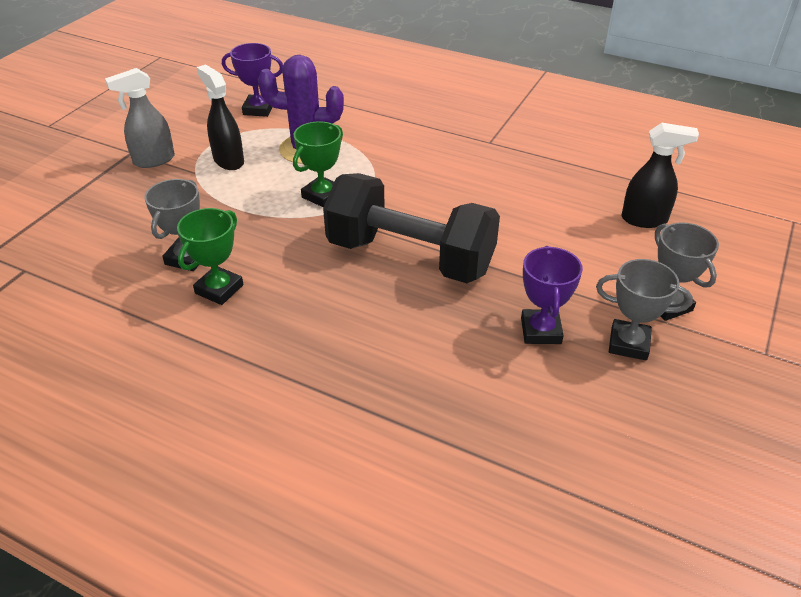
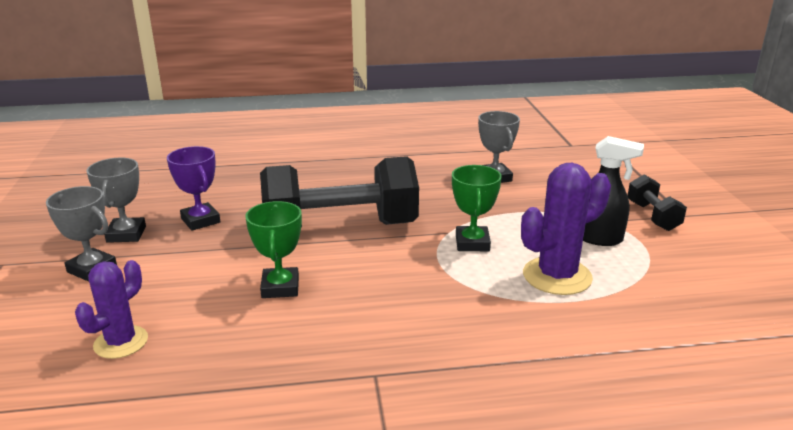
camera: 145 degrees right, 15 degrees down
grey spray bottle [105,68,175,168] -> black dumbbell [627,175,687,231]
green trophy [177,208,244,305] -> green trophy moved to [245,201,302,298]
purple trophy [222,43,283,117] -> none
grey trophy [596,259,693,360] -> grey trophy turned 75 degrees counterclockwise [86,158,146,243]
black spray bottle [621,123,699,228] -> purple cactus [75,260,148,359]

